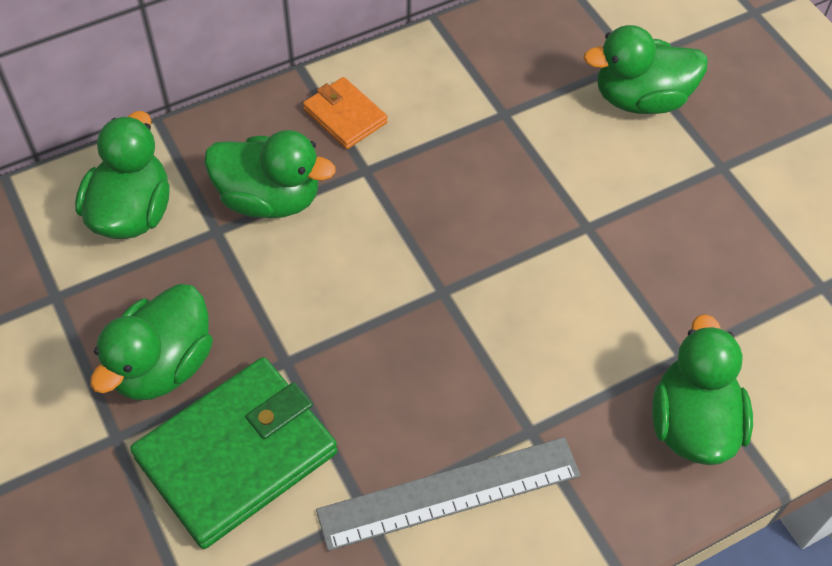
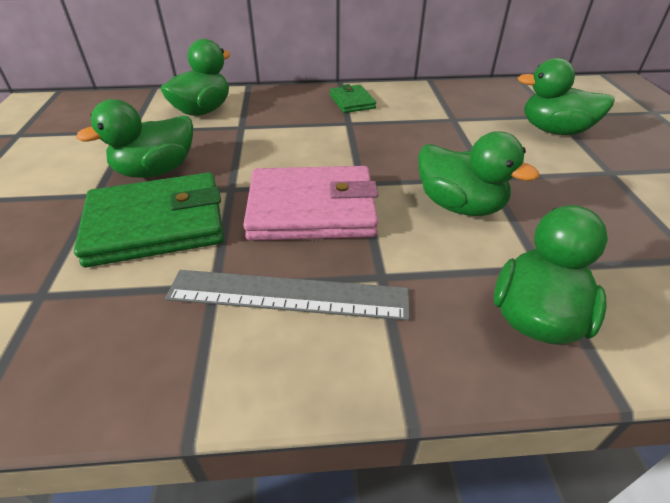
camera: 25 degrees right, 15 degrees down
green duck [204,130,336,218] -> green duck moved to [418,131,539,216]
orange wallet [303,77,388,149] -> green wallet [330,84,376,113]
none -> pink wallet [243,166,378,241]

